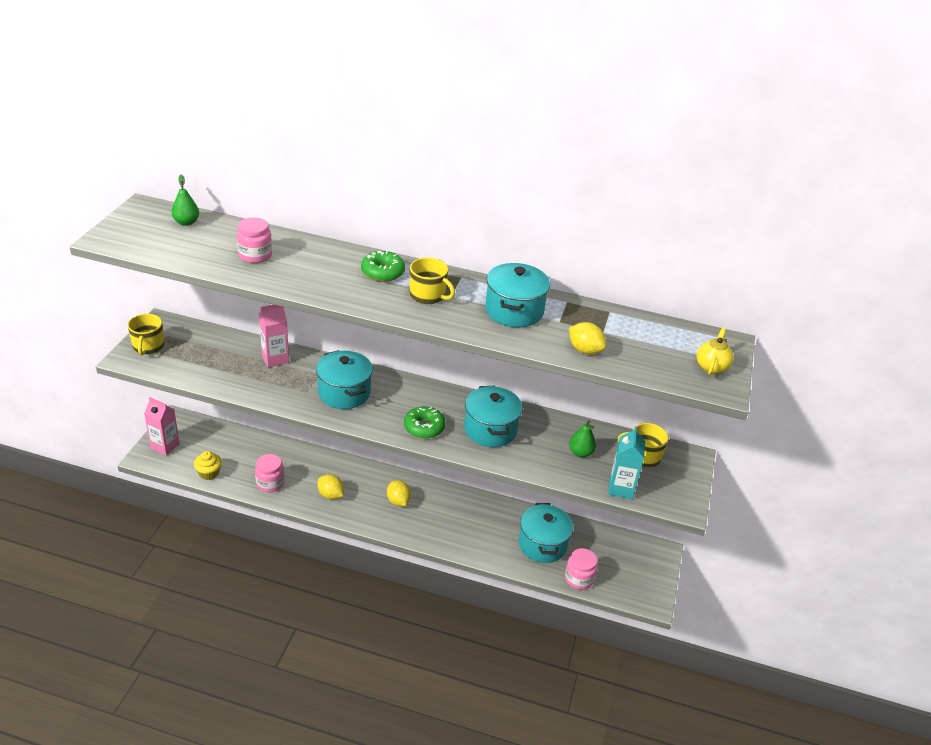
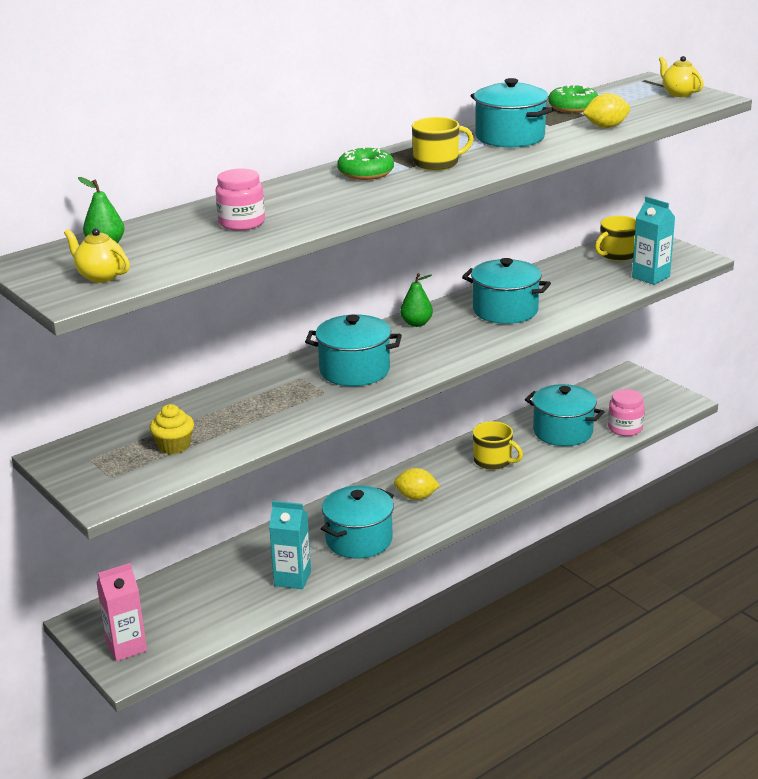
camera: 50 degrees left, 10 degrees down
yellow mug [128,314,165,355] -> yellow mug moved to [473,421,523,470]
yellow cupcake [194,451,222,480] -> yellow cupcake moved to [150,404,194,454]
pink jar [255,454,284,493] -> turquoise carton [269,501,311,589]
pink carton [259,305,289,367] -> none
yellow lemon [317,474,344,500] -> turquoise pot [321,486,394,559]
green donut [404,406,446,439] -> green donut moved to [548,84,598,113]
green pear [569,420,596,457] -> green pear moved to [400,273,433,327]
none -> yellow teapot [64,228,130,283]

